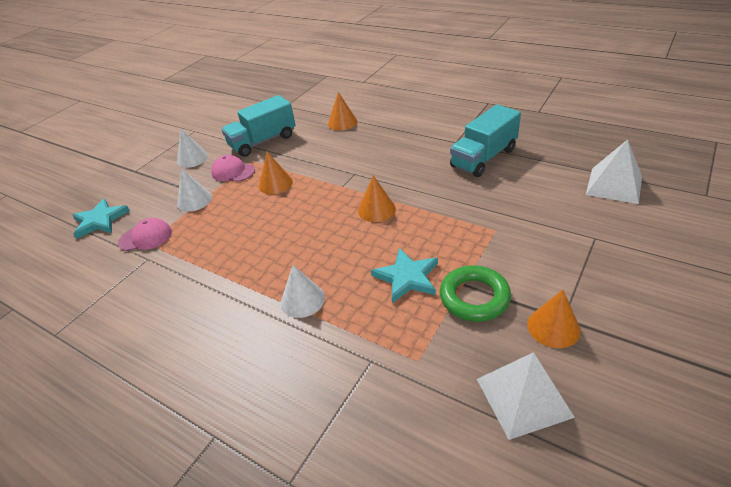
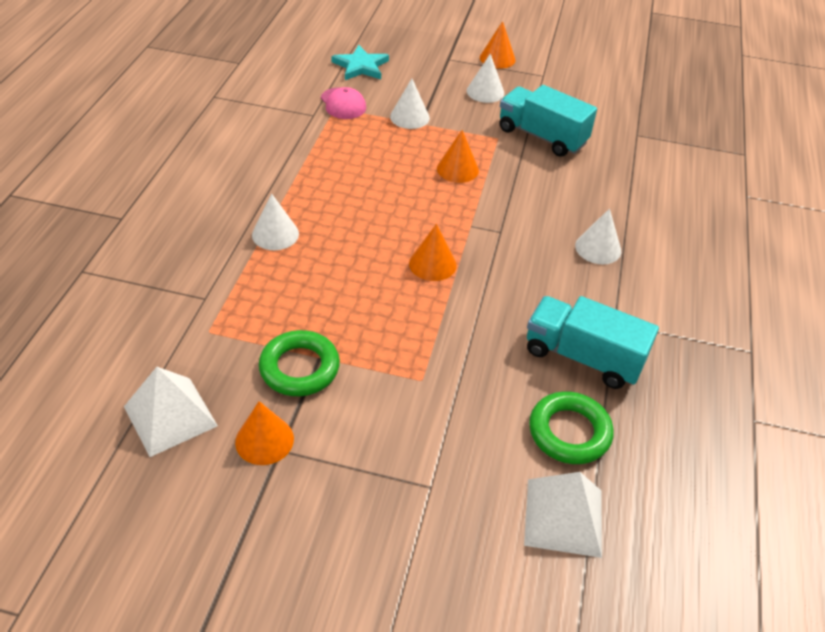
camera: 65 degrees right, 5 degrees up
pink cap [211,155,255,182] -> none
orange cone [328,92,357,131] -> orange cone moved to [480,21,516,69]
turquoise star [371,248,438,303] -> none
none -> green ring [529,391,614,464]
none -> white cone [575,208,621,264]

